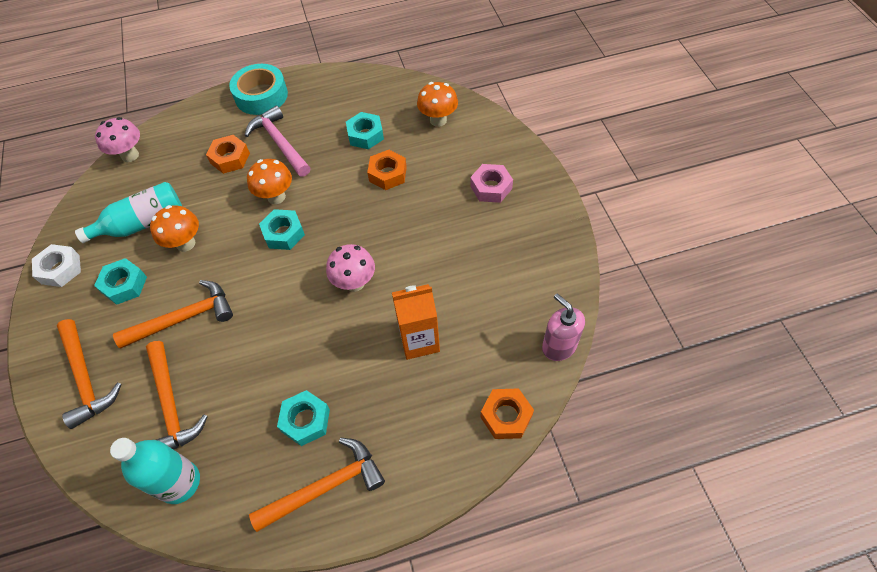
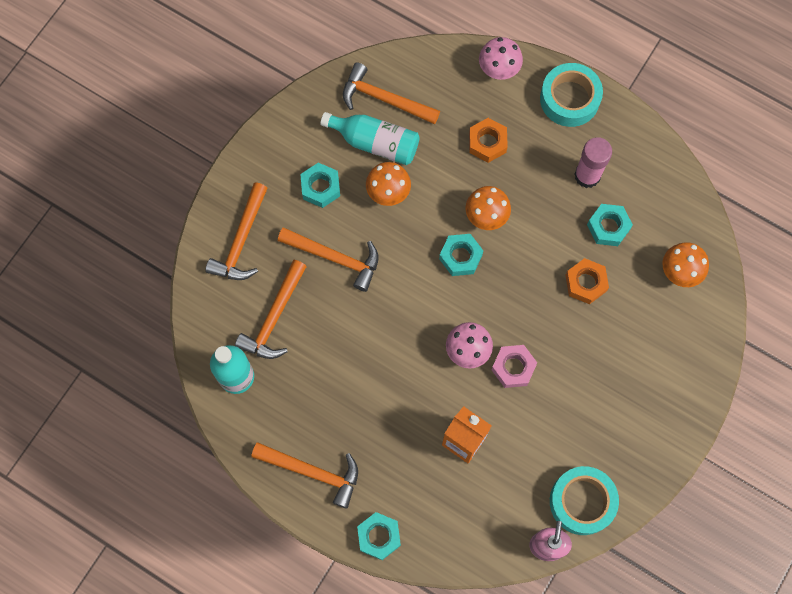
camera: 45 degrees right, 15 degrees up
white nut [32,244,81,287] -> none
pink mushroom [95,117,140,162] -> pink mushroom moved to [479,37,523,80]
pink hammer [245,106,310,177] -> none
turquoise nut [277,390,330,446] -> turquoise nut moved to [357,512,401,560]
pink nut [470,164,513,203] -> pink nut moved to [492,345,537,388]
orange nut [480,388,534,439] -> none
none -> orange hammer [343,63,440,124]
none -> turquoise tape [550,466,619,535]
none -> pink glue stick [574,137,612,188]

